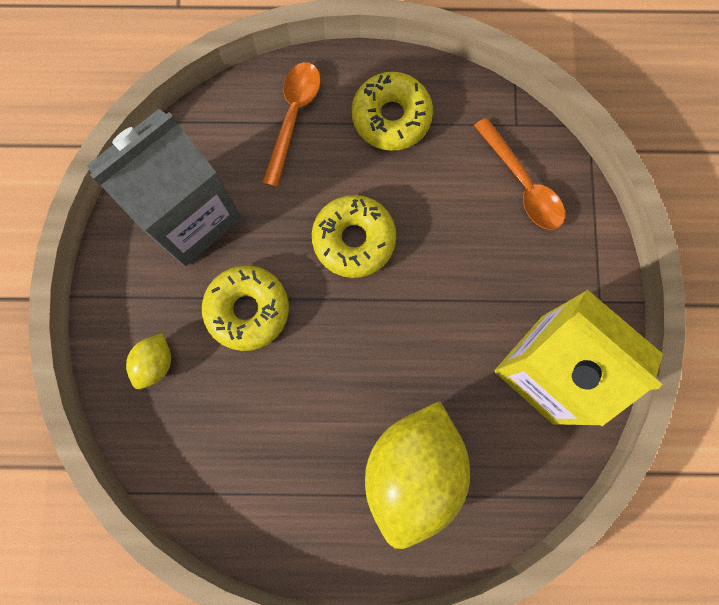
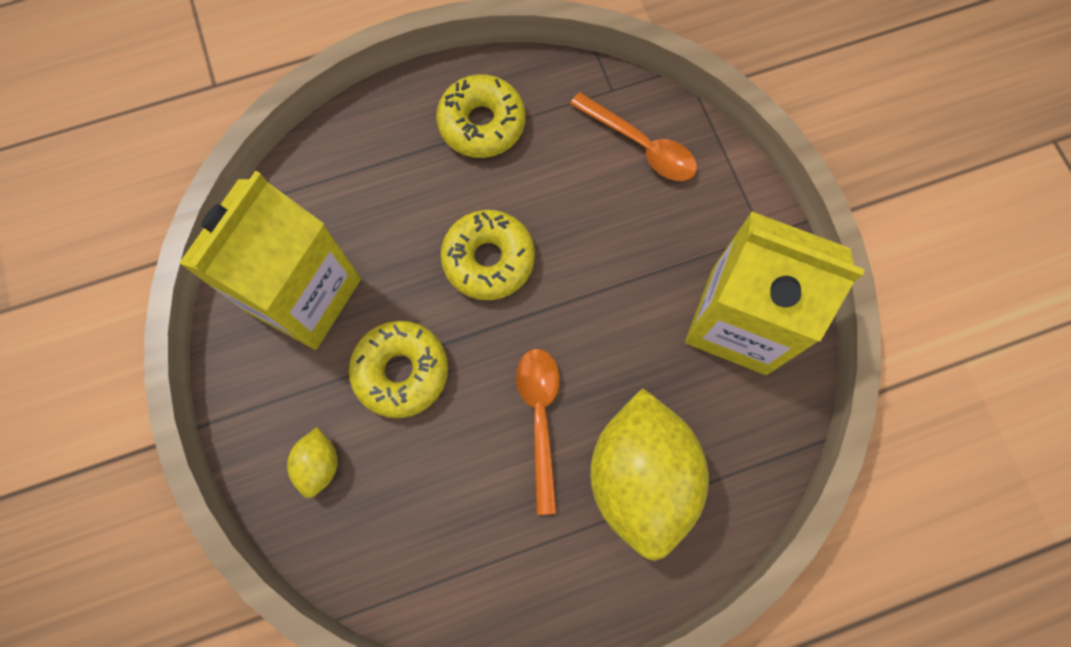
camera: 20 degrees left, 5 degrees down
grey carton [87,109,242,266] -> yellow carton [179,171,361,350]
orange spoon [262,62,321,187] -> orange spoon moved to [516,349,560,515]

